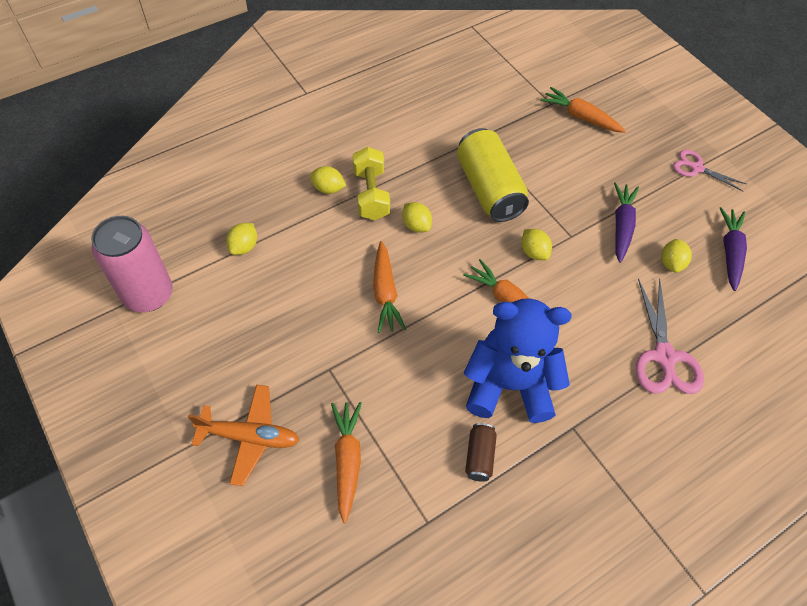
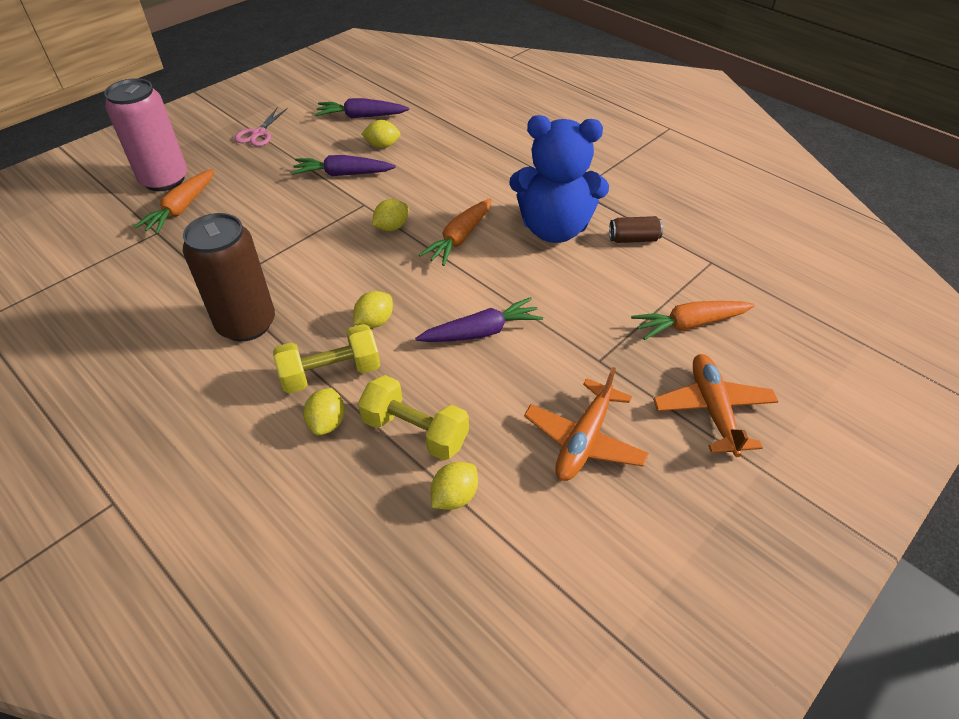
camera: 100 degrees left, 10 degrees down
pink can [91,216,173,312] -> pink can moved to [104,78,187,191]
yellow lemon [226,223,257,255] -> yellow lemon turned 60 degrees counterclockwise [431,462,478,510]
orange carrot [373,241,406,333] -> purple carrot [415,297,543,342]
yellow can [457,128,529,222] -> none
blue teddy bear [464,298,571,423] -> blue teddy bear turned 75 degrees counterclockwise [509,115,609,243]
pink scissors [635,278,704,394] -> none
none -> brown can [183,213,275,342]
none -> yellow dumbbell [358,375,469,461]
none -> orange plane [524,367,649,481]

